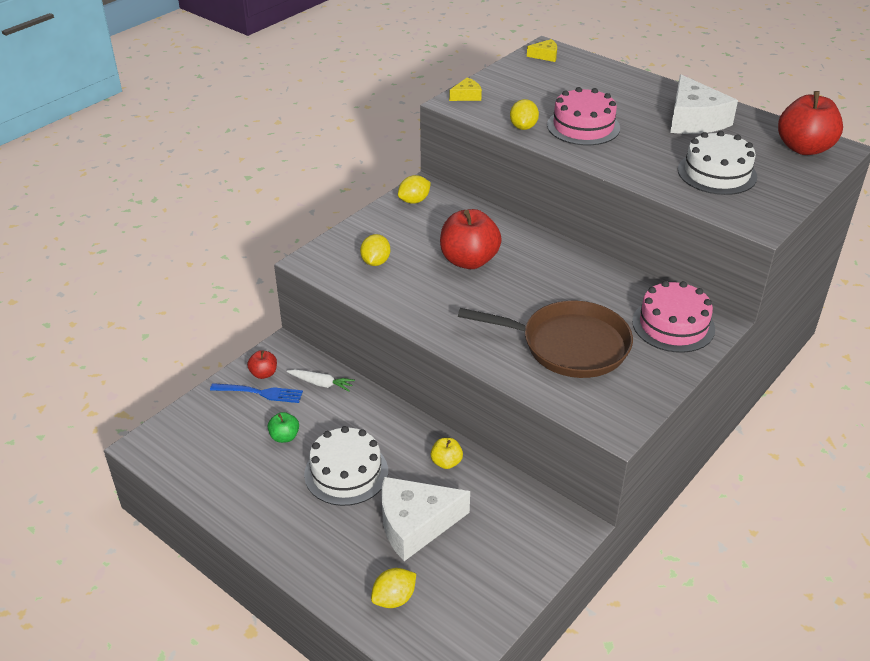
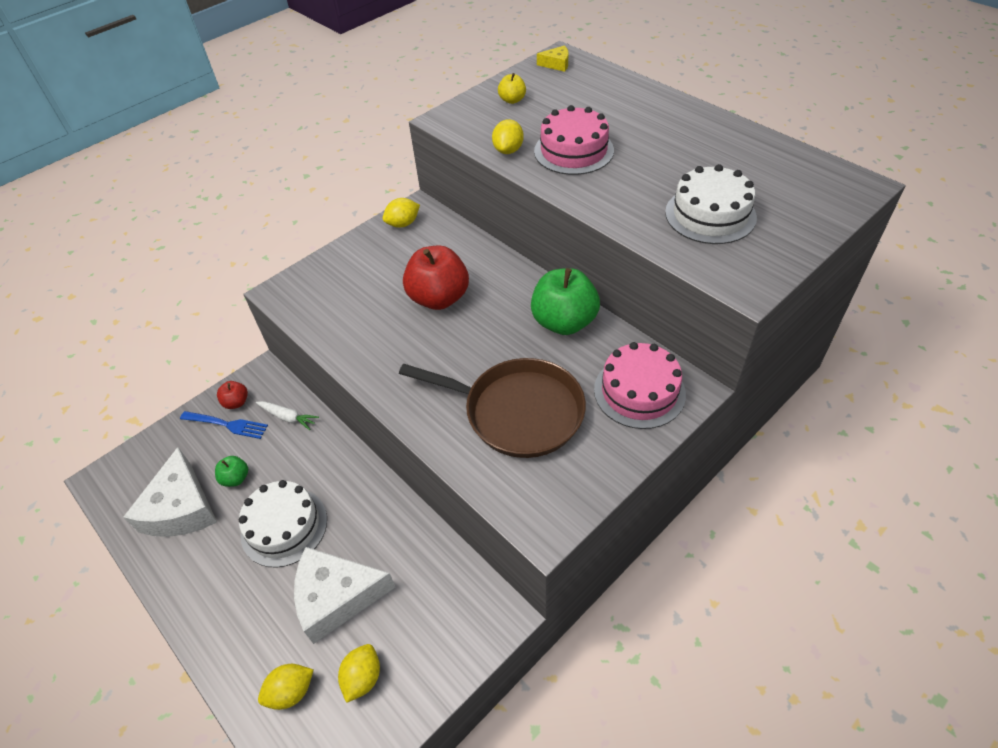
camera: 10 degrees right, 10 degrees up
yellow lemon [360,234,390,266] -> yellow lemon moved to [338,644,380,703]
yellow apple [431,438,463,469] -> yellow apple moved to [498,73,526,104]
yellow cheese [449,78,482,101] -> none
white cheese [670,74,738,134] -> white cheese moved to [123,447,217,537]
red apple [778,91,843,155] -> none
none -> green apple [531,268,600,335]

